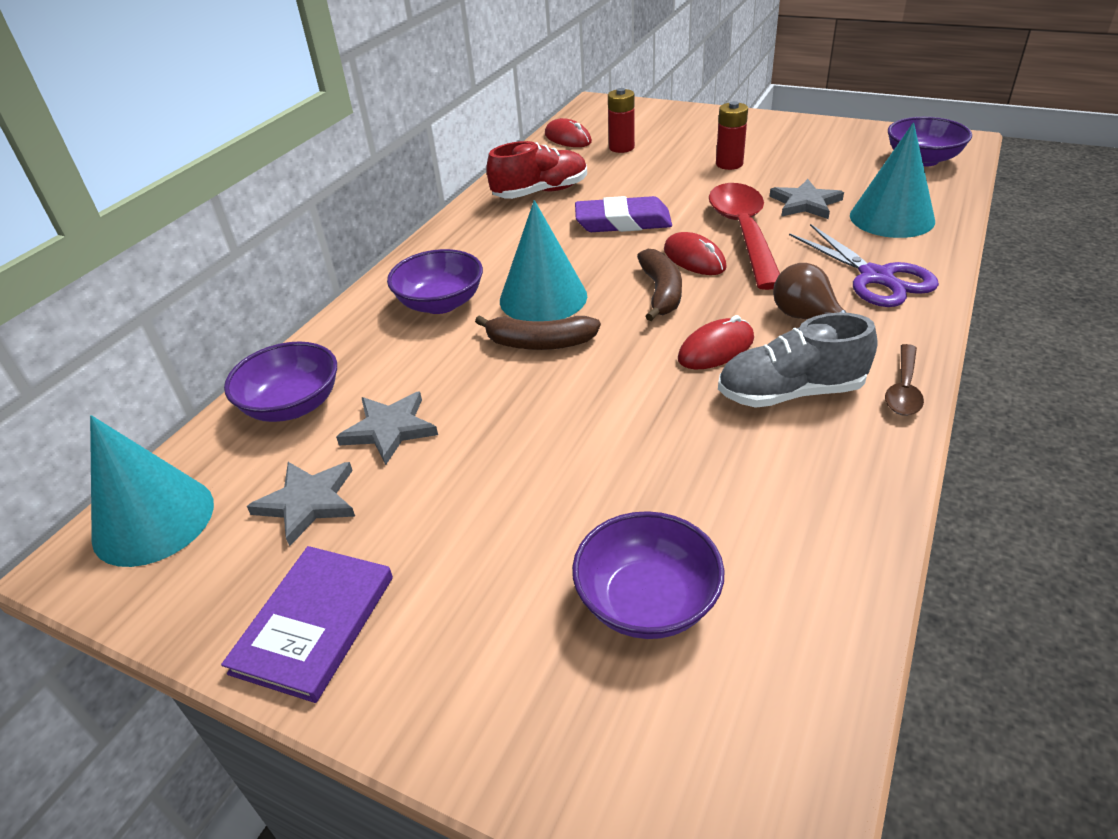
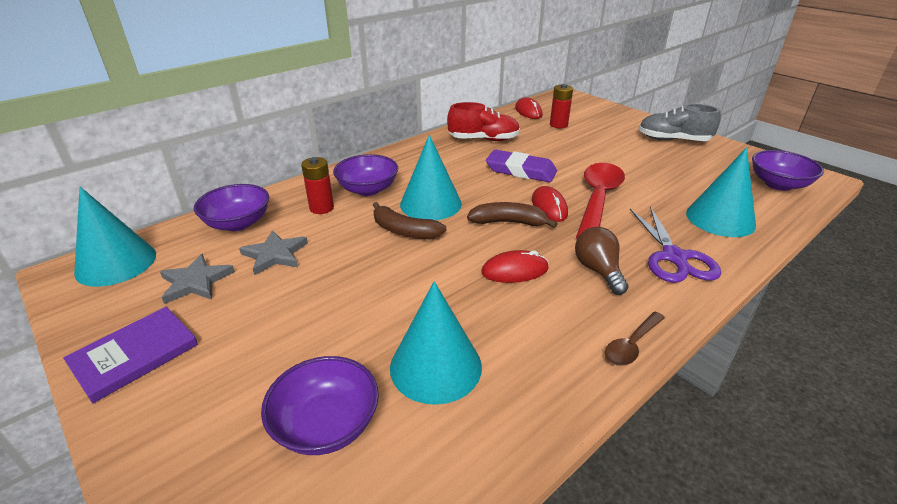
camera: 20 degrees right, 5 degrees down
brown banana [637,249,682,321] -> brown banana turned 105 degrees counterclockwise [467,202,558,228]
red battery [716,101,748,170] -> red battery moved to [301,157,334,214]
grey shoe [718,313,877,408] -> grey shoe moved to [639,104,721,141]
grey star [770,179,844,219] -> none
none -> turquoise cone [390,281,482,405]

